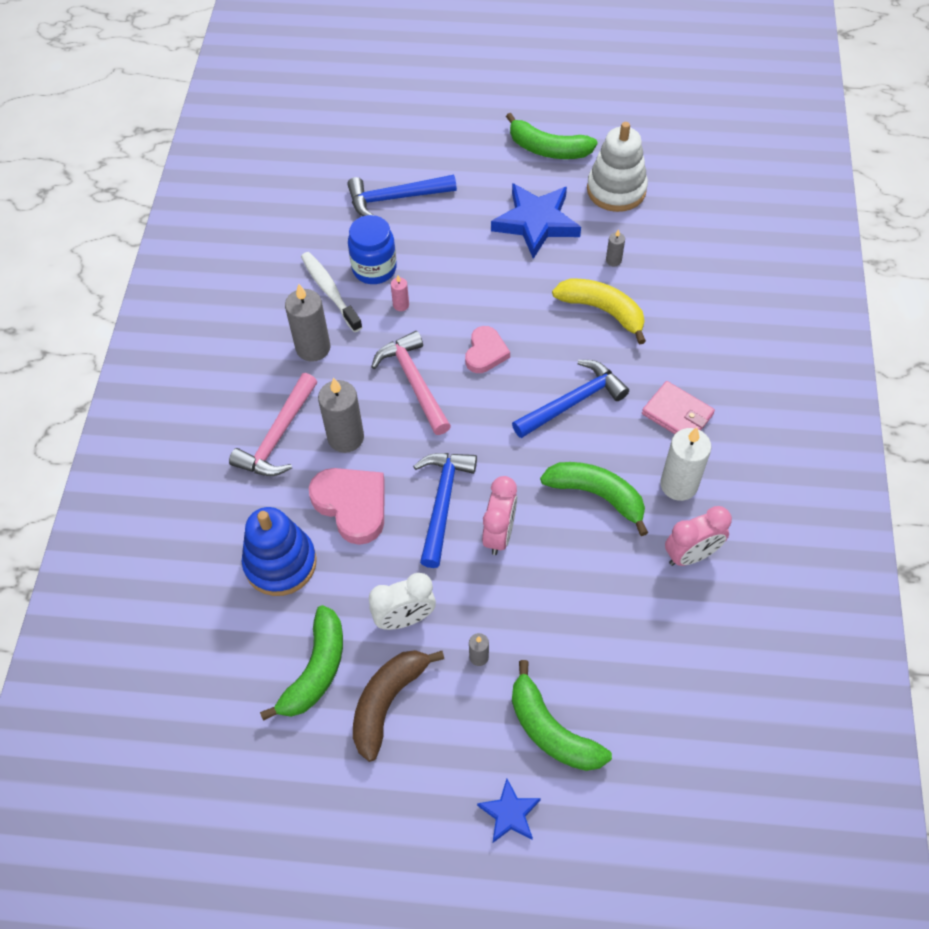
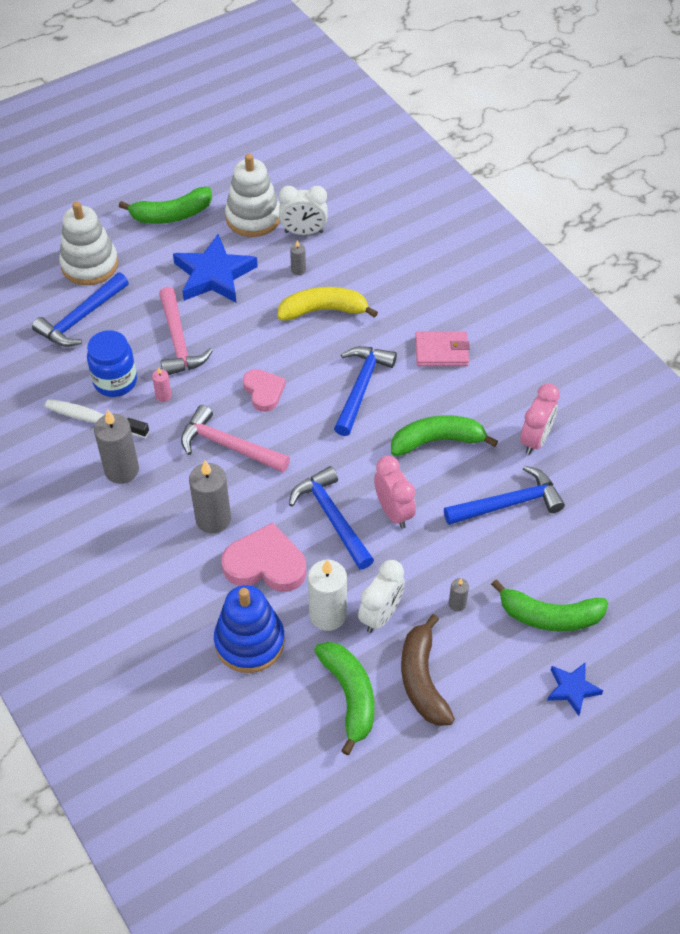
camera: 40 degrees left, 5 degrees down
pink hammer [229,373,317,476] -> pink hammer moved to [159,287,213,375]
white candle [660,427,712,501] -> white candle moved to [308,560,347,631]
none -> white stacking toy [59,201,118,285]
none -> white clock [279,186,328,235]
none -> blue hammer [444,465,565,525]

